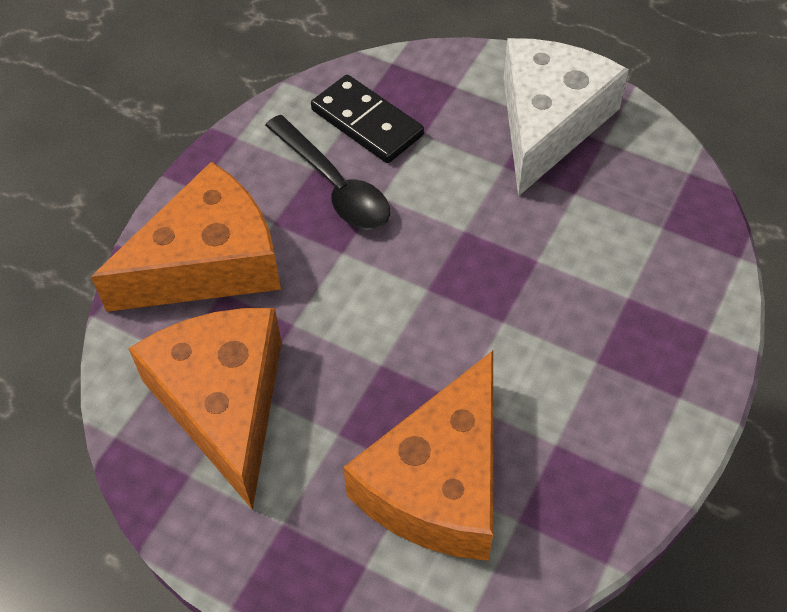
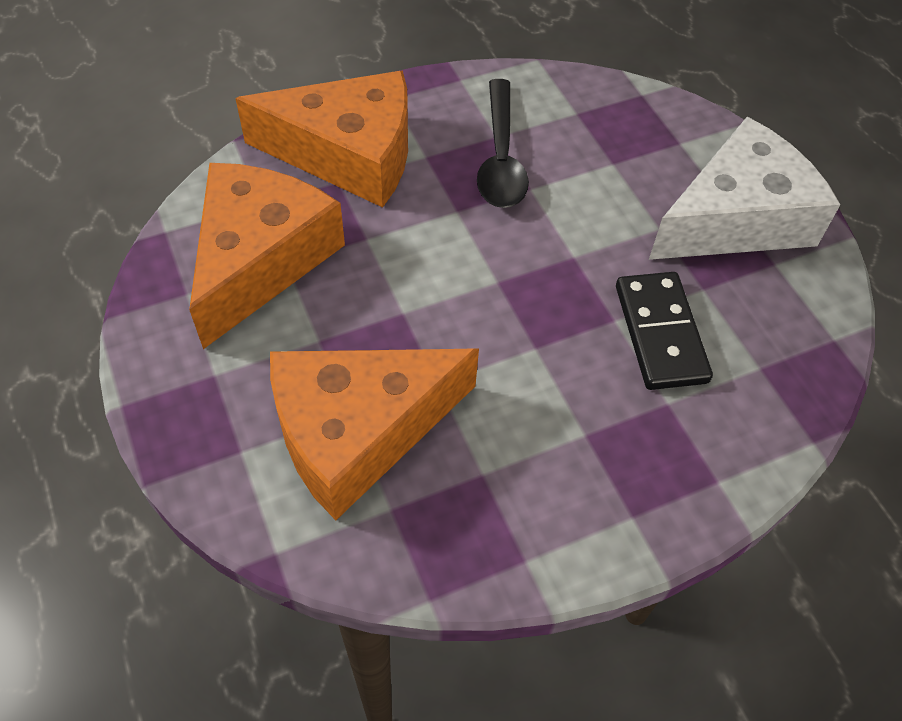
camera: 35 degrees right, 0 degrees up
black domino [311,75,424,163] -> black domino moved to [616,272,713,390]

